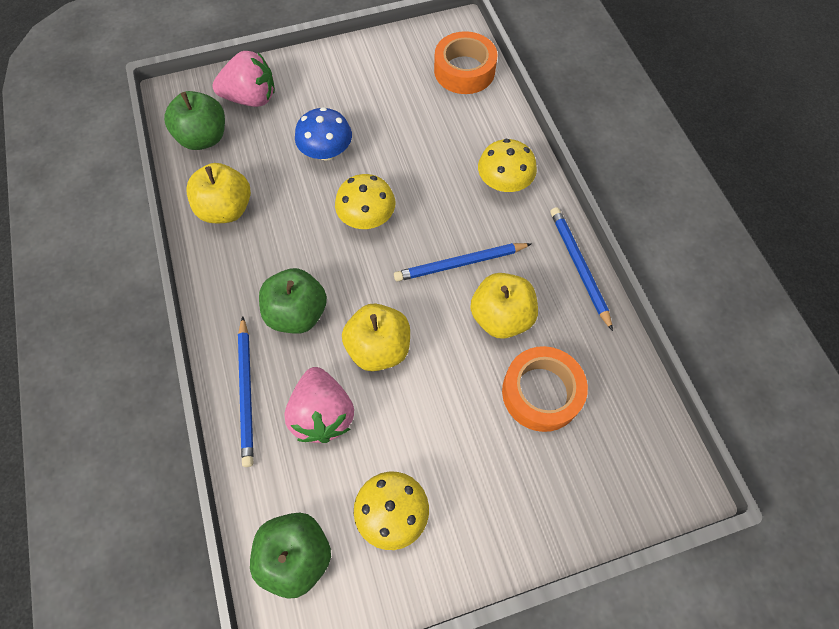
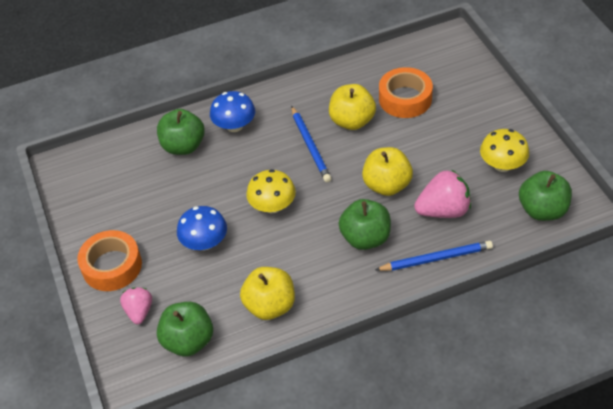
camera: 90 degrees left, 15 degrees down
pink strawberry [212,51,275,107] -> pink strawberry [120,287,152,324], size x0.62
orange tape [434,31,497,94] -> orange tape moved to [77,230,142,291]
yellow mushroom [478,139,537,192] -> blue mushroom [210,91,255,132]
blue pencil [550,207,613,331] -> none
none -> green apple [157,109,205,155]

